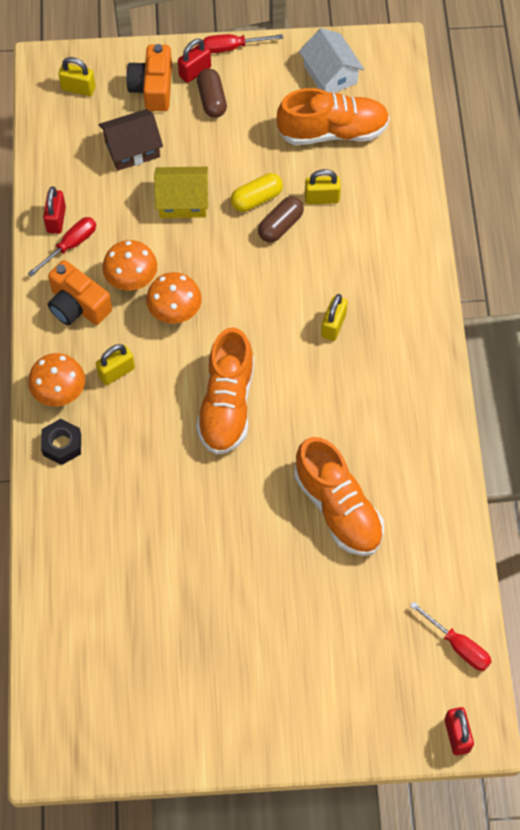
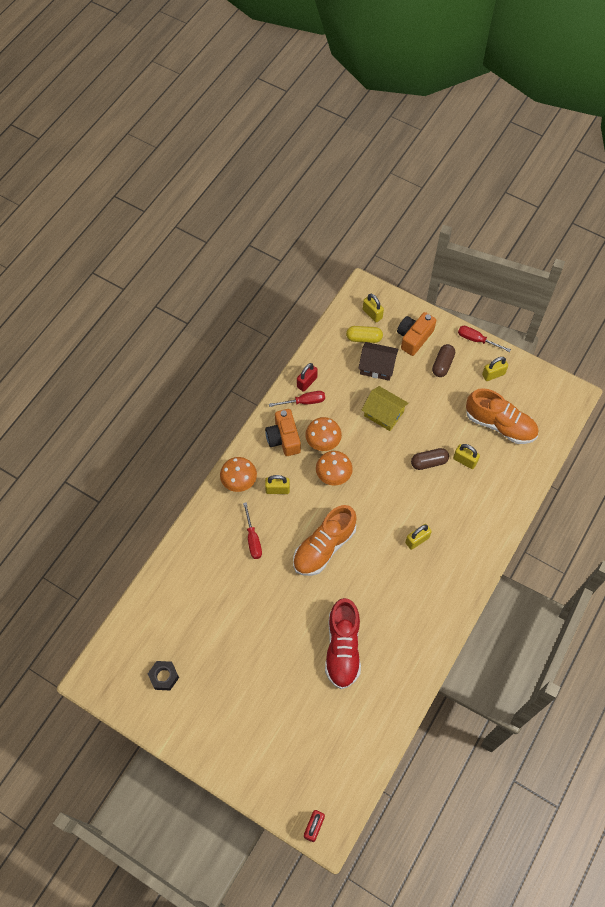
camera: 35 degrees right, 0 degrees up
black nut [41,419,81,465] -> black nut moved to [148,661,179,690]
red padlock [178,39,211,83] -> none
yellow capsule [231,173,283,212] -> yellow capsule moved to [346,326,383,343]
orange shoe [294,437,384,556] -> red shoe [325,598,361,689]
white house [299,28,364,93] -> none
red screwdriver [410,601,492,671] -> red screwdriver moved to [243,502,262,559]
none -> yellow padlock [482,357,508,381]

